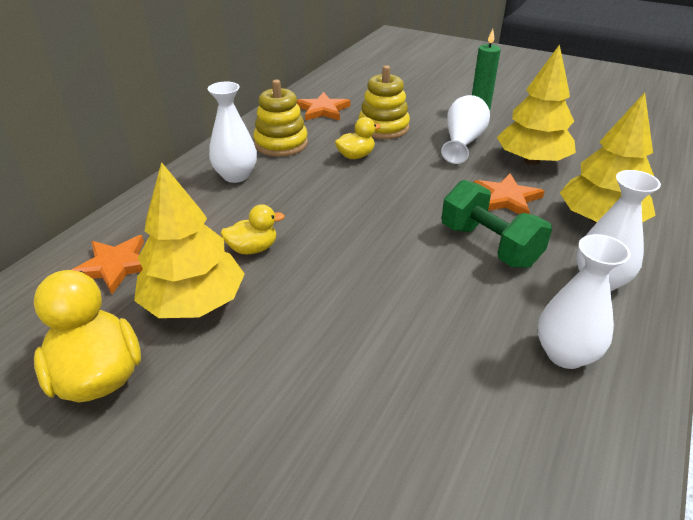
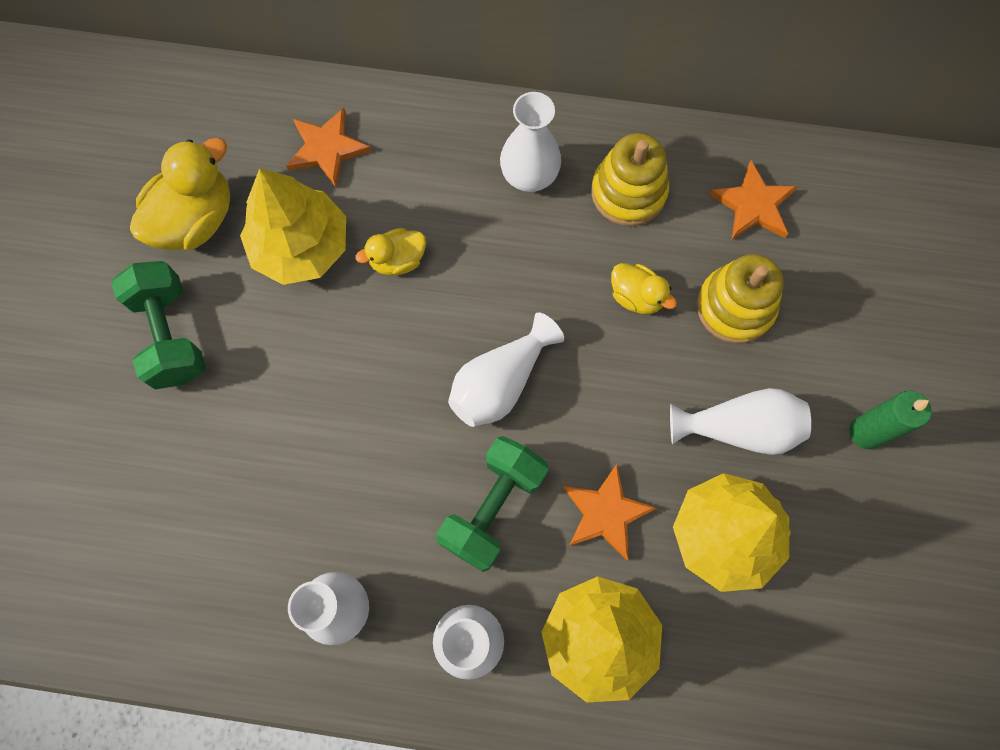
camera: 70 degrees right, 35 degrees up
yellow duck [220,204,285,254] -> yellow duck turned 105 degrees clockwise [355,228,426,275]
none -> green dumbbell [111,261,206,390]
none -> white vase [448,312,564,427]

